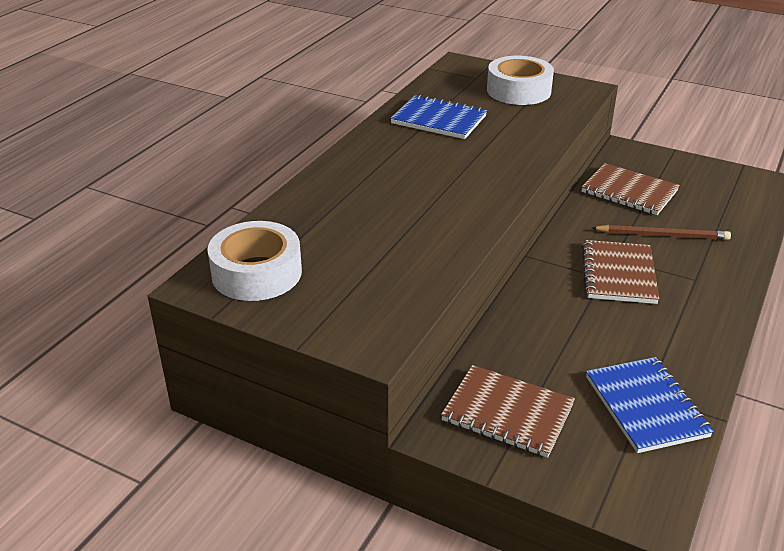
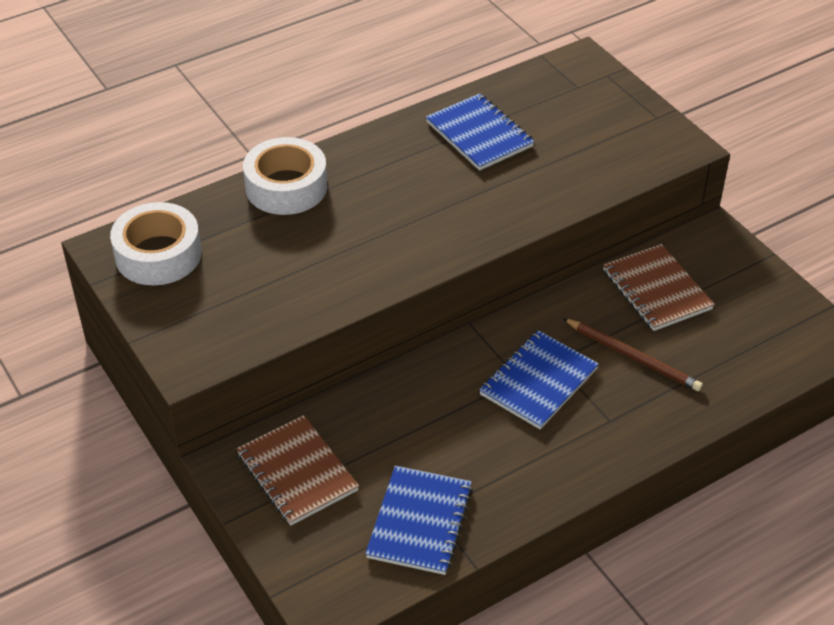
camera: 30 degrees right, 10 degrees up
white tape [487,56,554,105] -> white tape moved to [243,137,327,215]
brown notebook [582,240,659,304] -> blue notebook [479,330,599,430]

